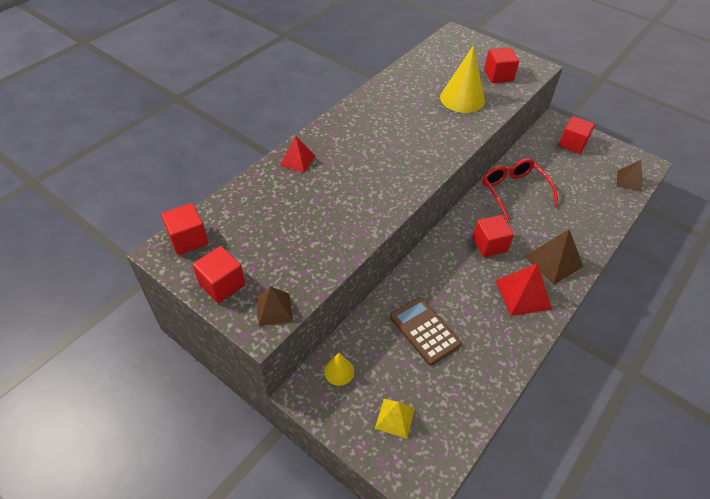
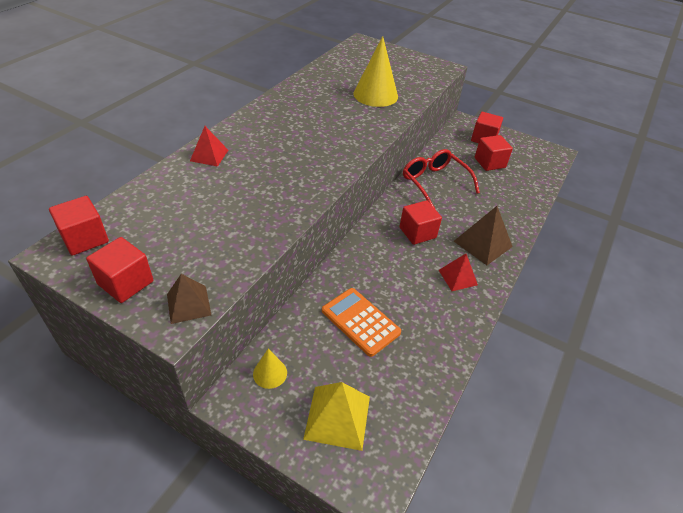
camera: 10 degrees left, 5 degrees down
yellow pyramid [375,399,415,439] -> yellow pyramid [303,382,370,451], size x1.54
brown calculator [390,297,462,365] -> orange calculator [322,288,401,357]
red cube [484,48,519,83] -> red cube moved to [475,135,513,171]
red pyramid [495,263,552,316] -> red pyramid [439,254,478,291], size x0.65
brown pyramid [616,160,642,192] -> none

